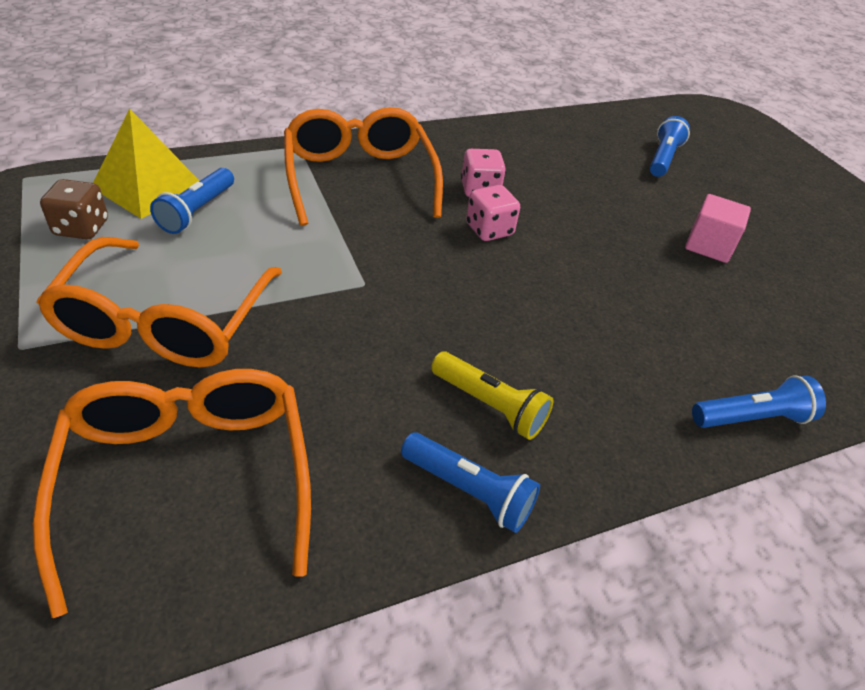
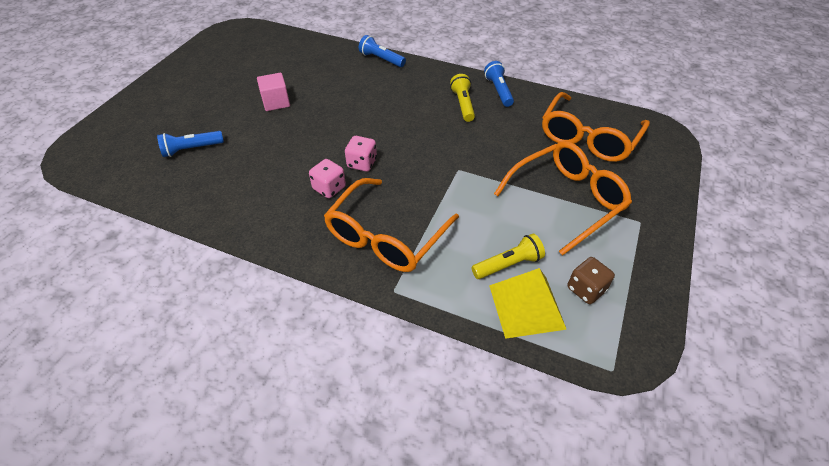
camera: 130 degrees left, 5 degrees up
blue flashlight [150,168,234,234] -> yellow flashlight [472,234,545,279]

